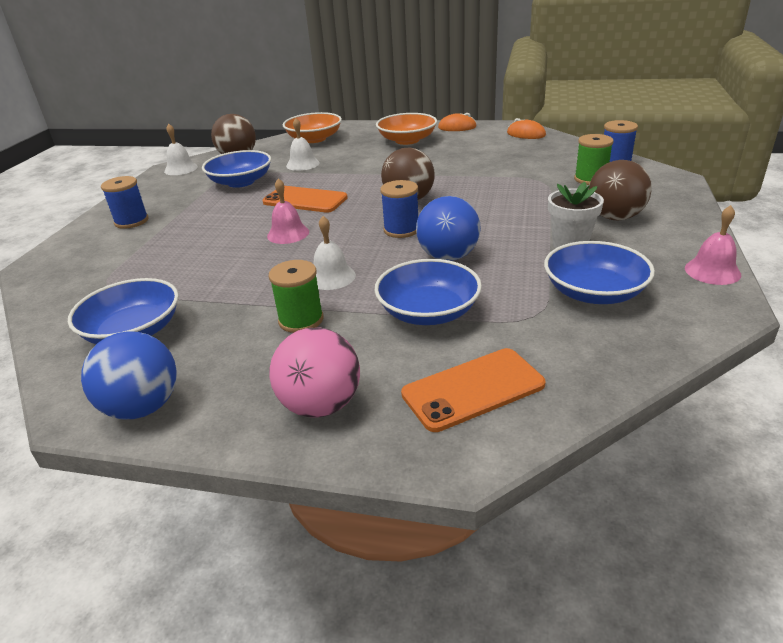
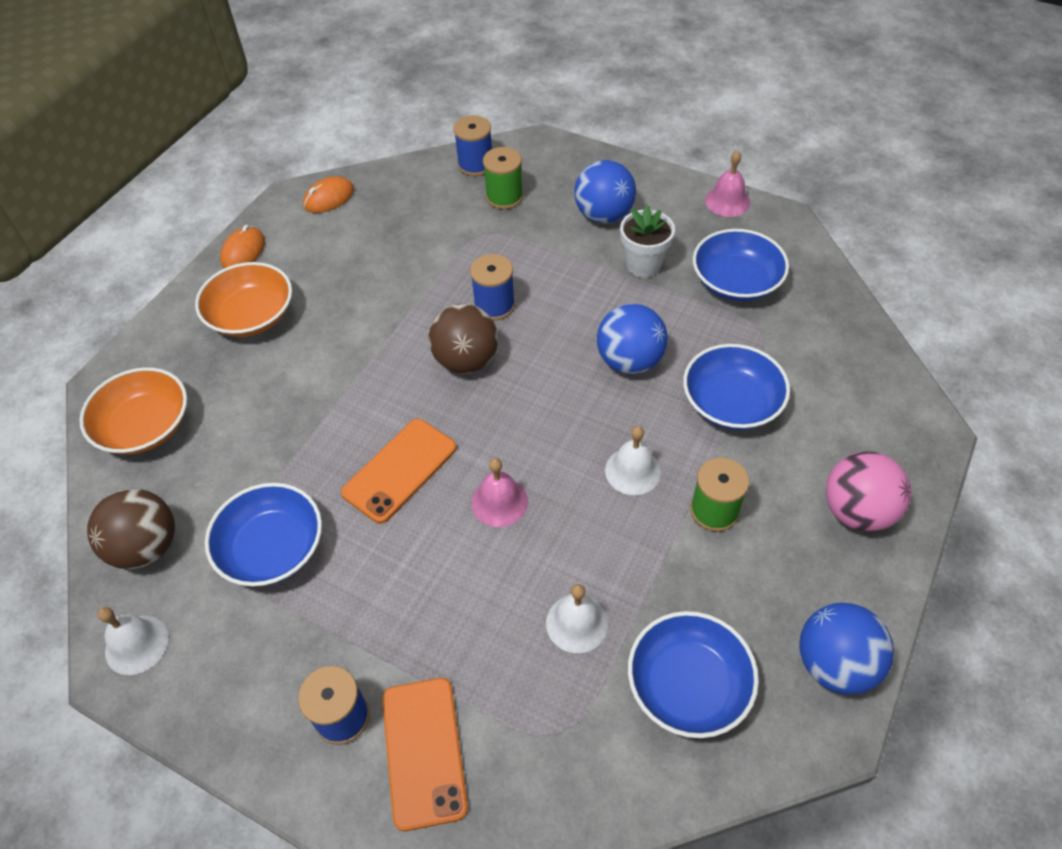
camera: 75 degrees left, 20 degrees up
white bell [286,118,320,171] -> white bell moved to [546,584,608,653]
blue spool [380,180,418,238] -> blue spool moved to [470,254,515,321]
orange phone [401,348,545,432] -> orange phone moved to [382,678,468,831]
brown ball [588,160,652,221] -> blue ball [574,160,636,224]

